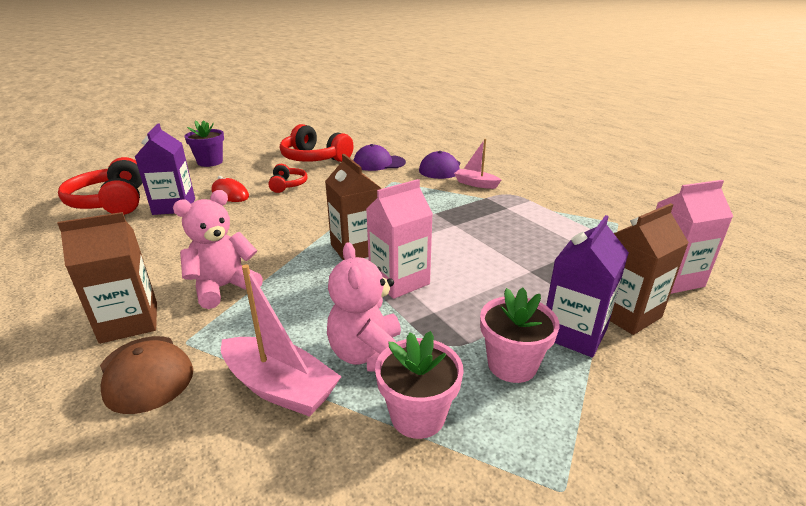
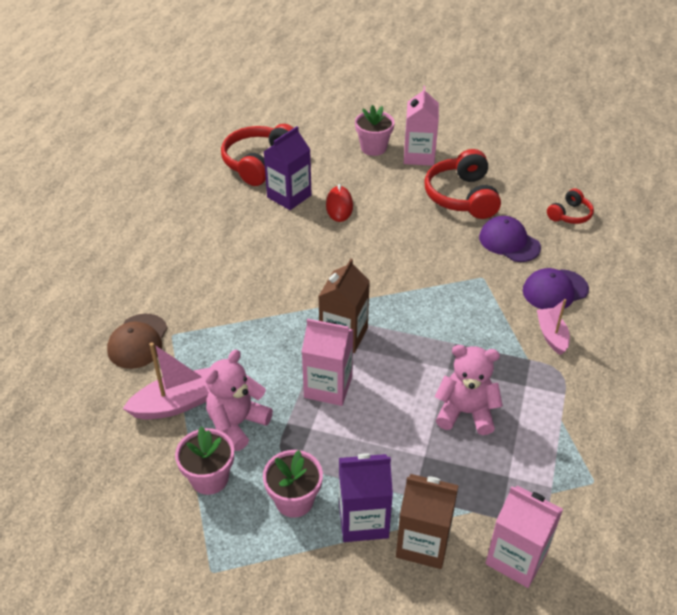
camera: 50 degrees right, 15 degrees up
brown carton [57,212,157,344] -> none
pink teddy bear [173,190,263,309] -> pink teddy bear moved to [435,345,503,435]
purple flower pot [185,120,224,167] -> pink flower pot [355,105,395,156]
pink boat [221,264,342,417] -> pink boat turned 105 degrees counterclockwise [123,342,210,419]
red headphones [268,164,308,193] -> red headphones moved to [547,188,594,224]
none -> pink carton [404,86,439,166]

